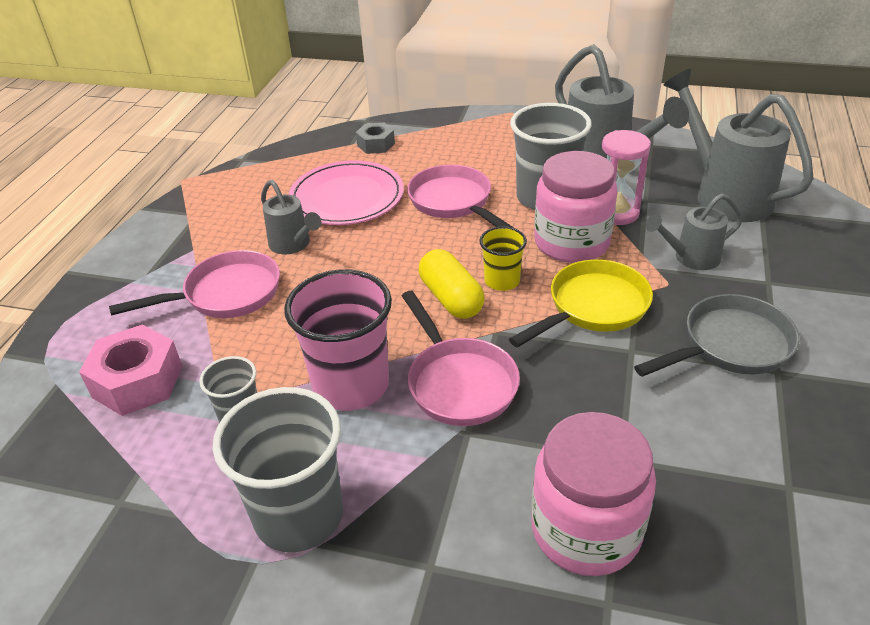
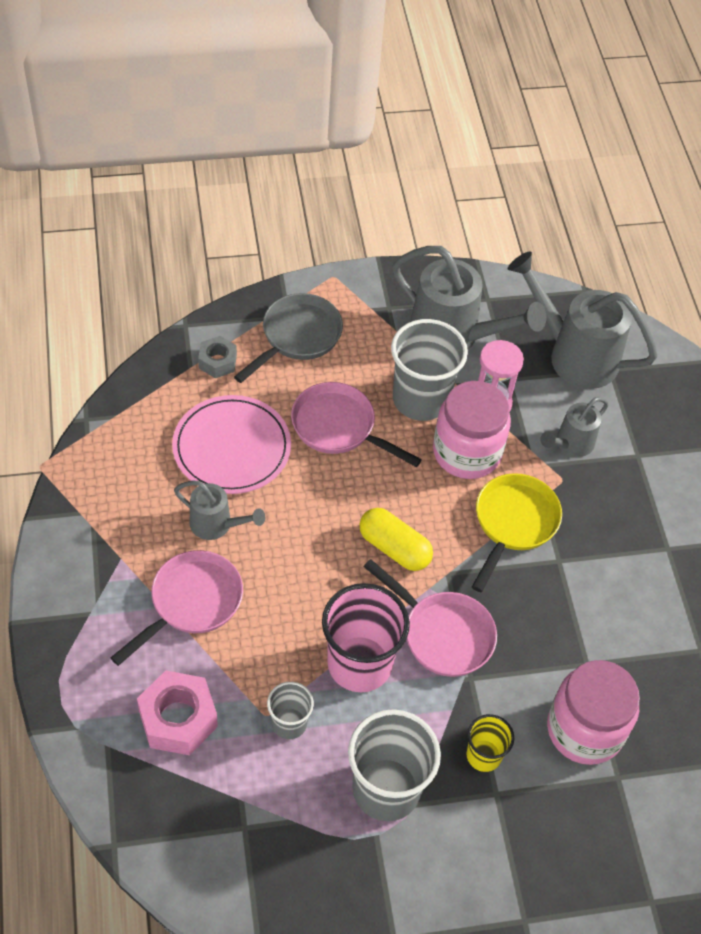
camera: 30 degrees left, 15 degrees up
yellow cup [479,226,527,291] -> yellow cup moved to [467,714,514,772]
grey pan [634,294,800,377] -> grey pan moved to [234,293,343,383]

